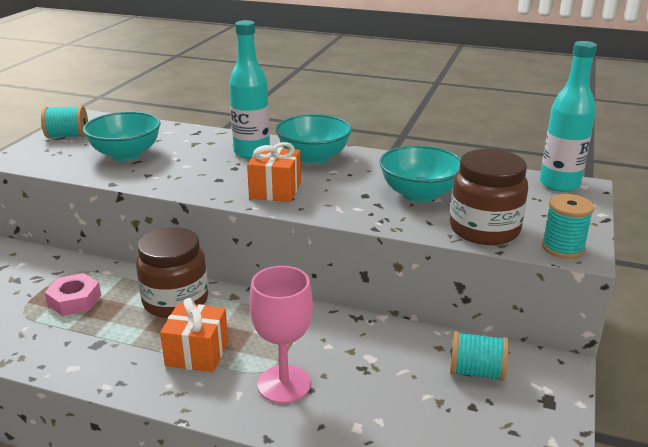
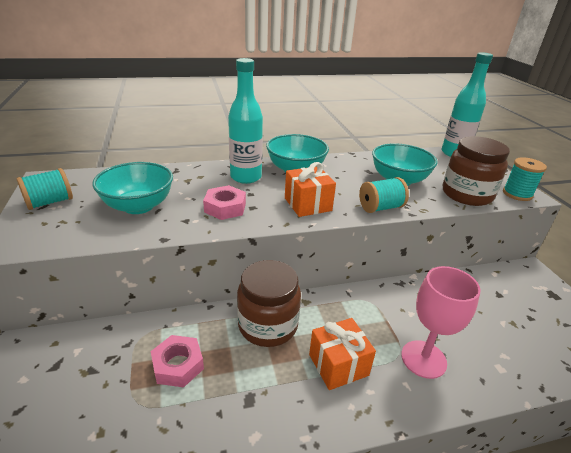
camera: 35 degrees left, 5 degrees up
turquoise spool [450,331,509,381] -> turquoise spool moved to [359,177,409,213]
none -> pink nut [203,185,246,220]

